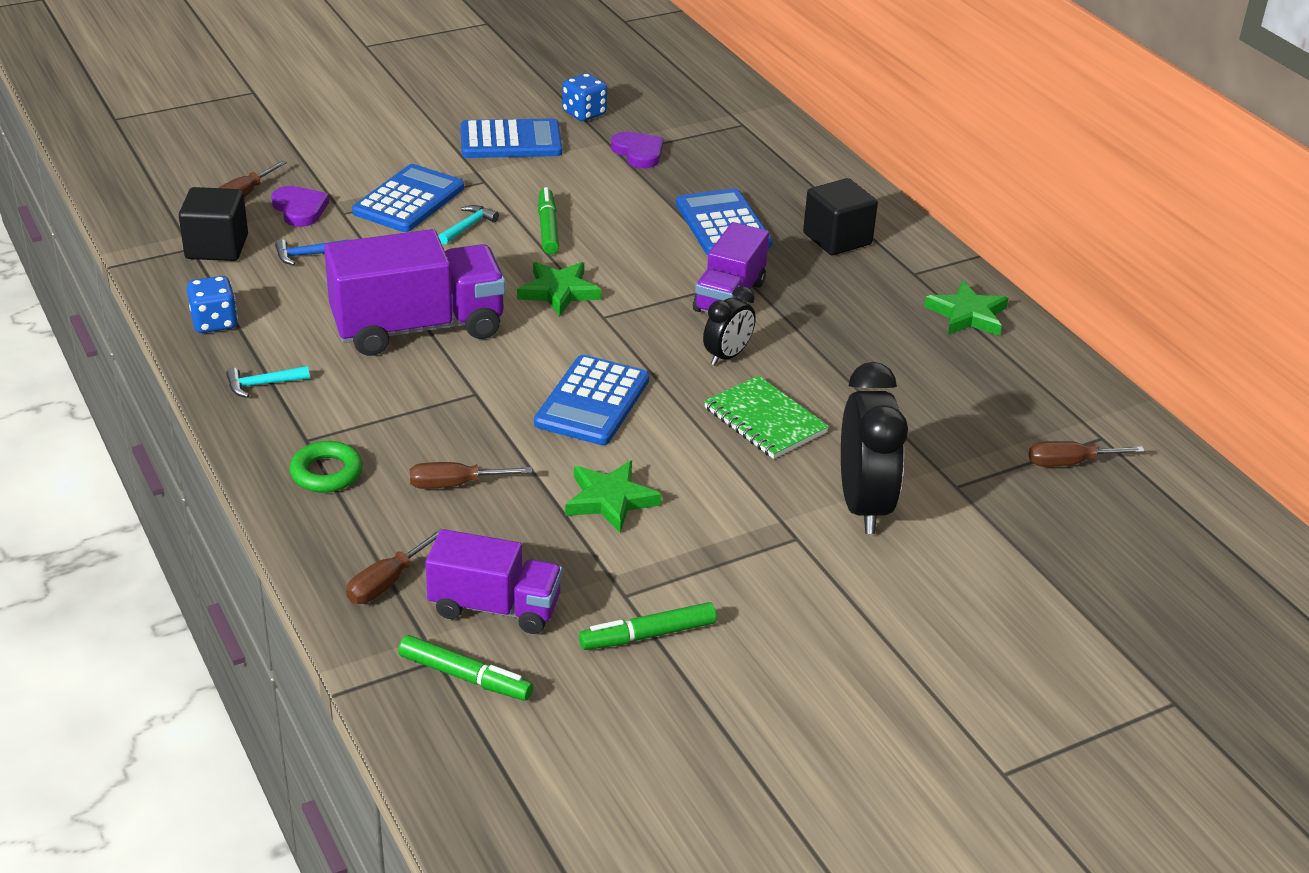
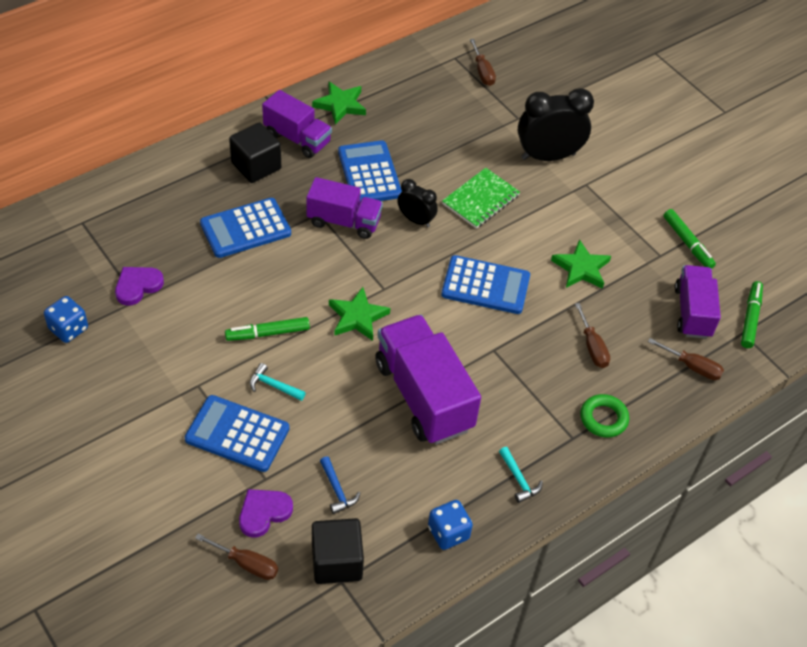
camera: 100 degrees left, 15 degrees up
blue calculator [460,118,562,158] -> blue calculator moved to [338,140,402,201]
none -> purple truck [262,90,332,158]

